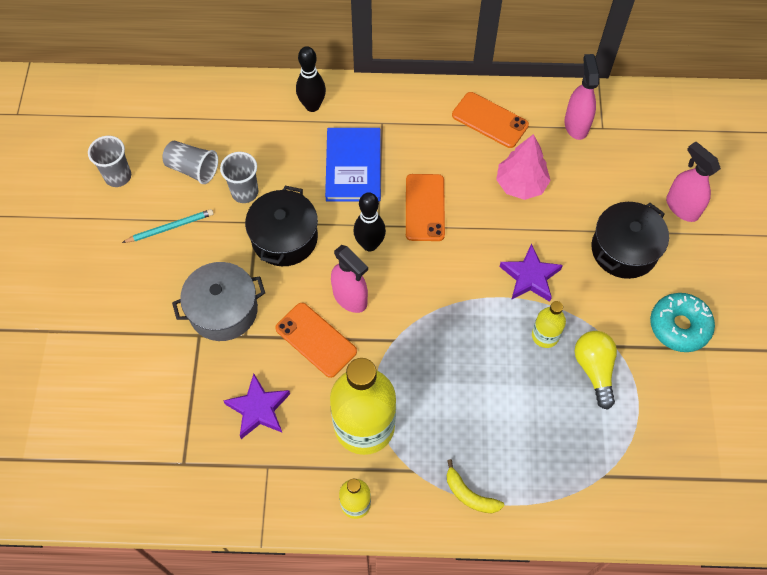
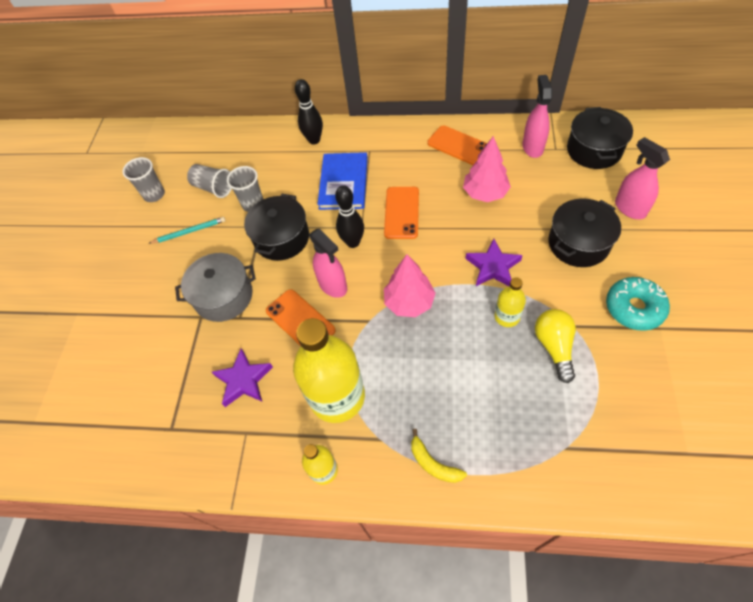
camera: 10 degrees right, 5 degrees down
none -> pink tree [384,254,436,317]
none -> black pot [567,107,633,169]

